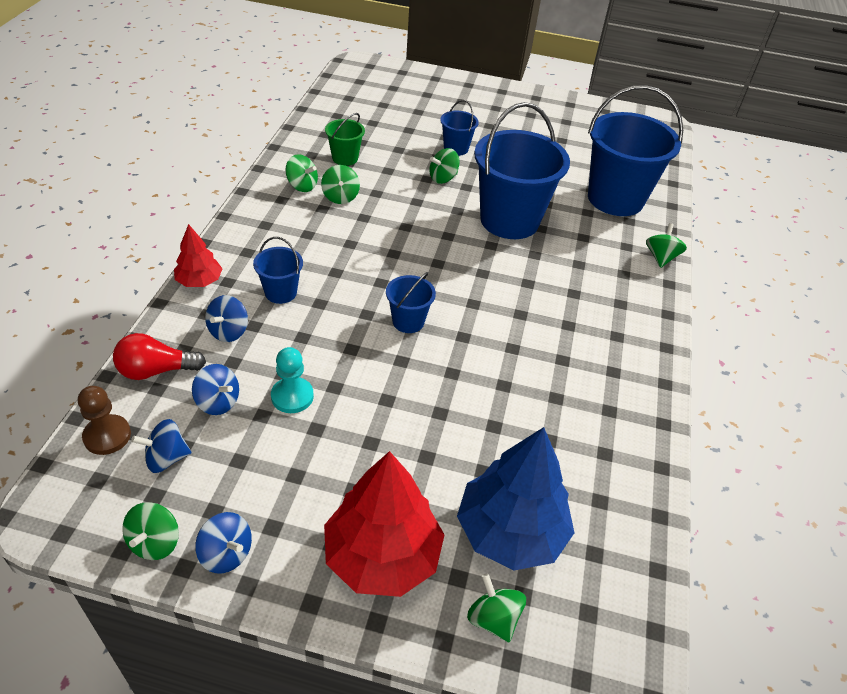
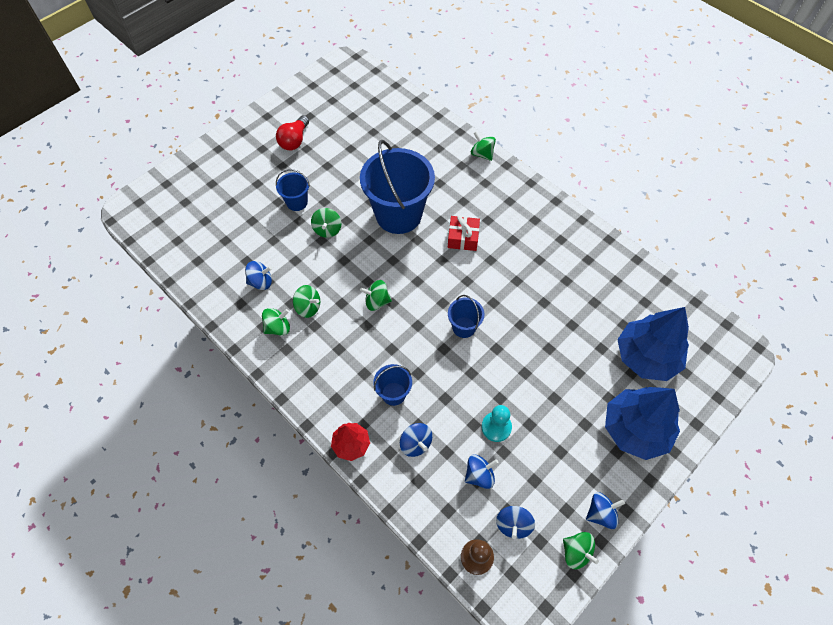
camera: 55 degrees left, 15 degrees up
red light bulb [113,333,206,380] -> red light bulb moved to [276,115,309,150]
red tree [324,451,445,597] -> blue tree [605,387,680,460]
green bucket [325,113,365,166] -> blue spinning top [245,261,272,290]
green spinning top [467,574,526,642] -> green spinning top moved to [360,280,392,311]
blue bucket [588,85,683,216] -> none
none -> red gift [448,216,480,251]

